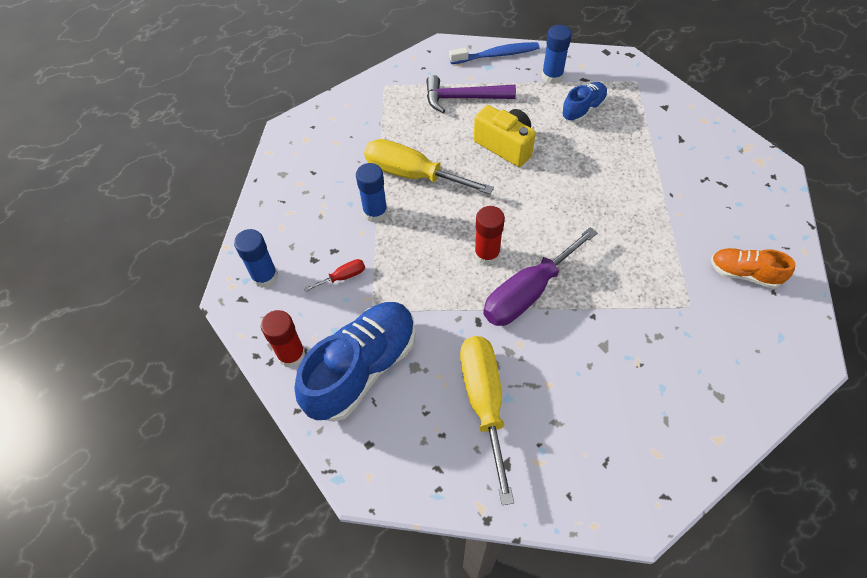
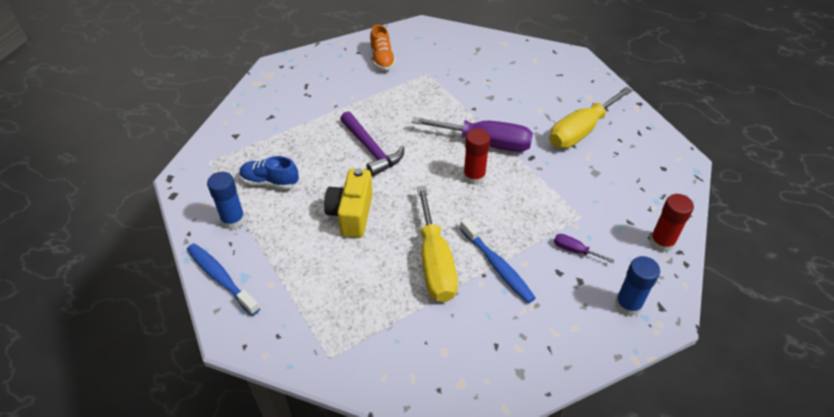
camera: 125 degrees left, 10 degrees down
blue shoe [294,302,416,422] -> none
red screwdriver [304,259,365,292] -> purple screwdriver [554,234,615,263]
blue glue stick [356,163,388,222] -> blue toothbrush [460,218,536,303]
purple hammer [426,75,516,113] -> purple hammer moved to [340,111,404,177]

